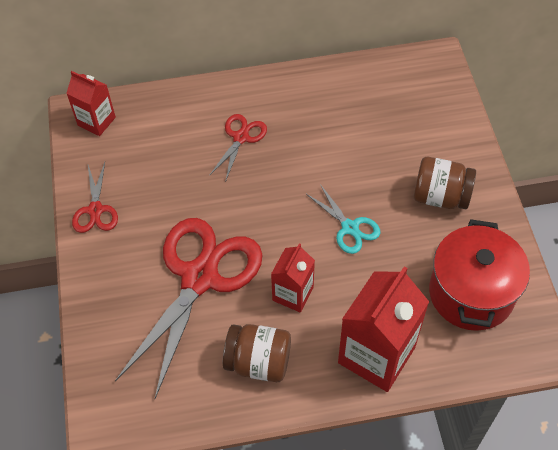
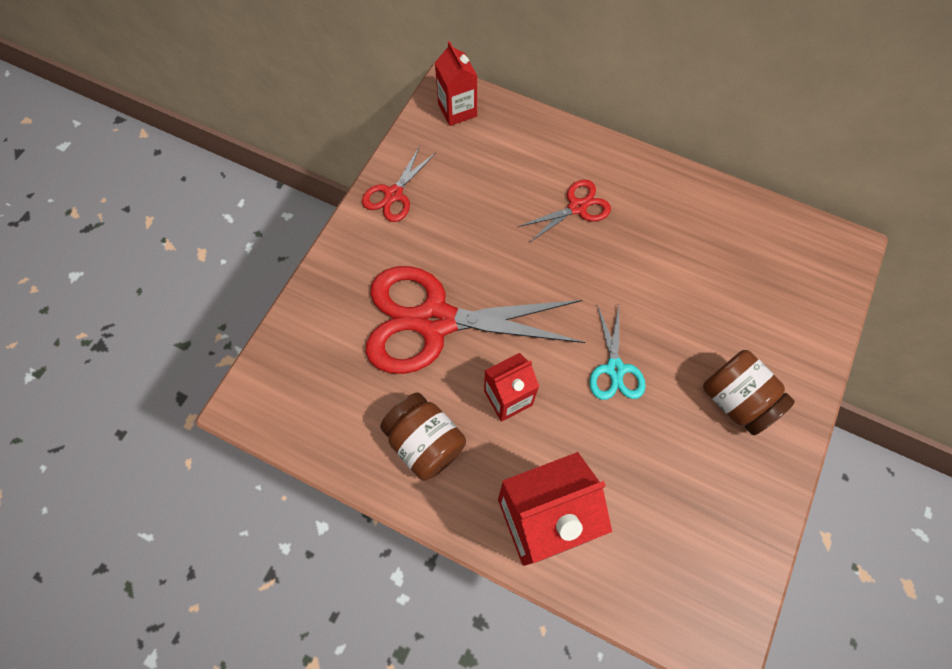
camera: 35 degrees right, 10 degrees up
red scissors [115,218,262,399] -> red scissors turned 150 degrees counterclockwise [365,266,585,374]
red pot [429,219,530,331] -> none

